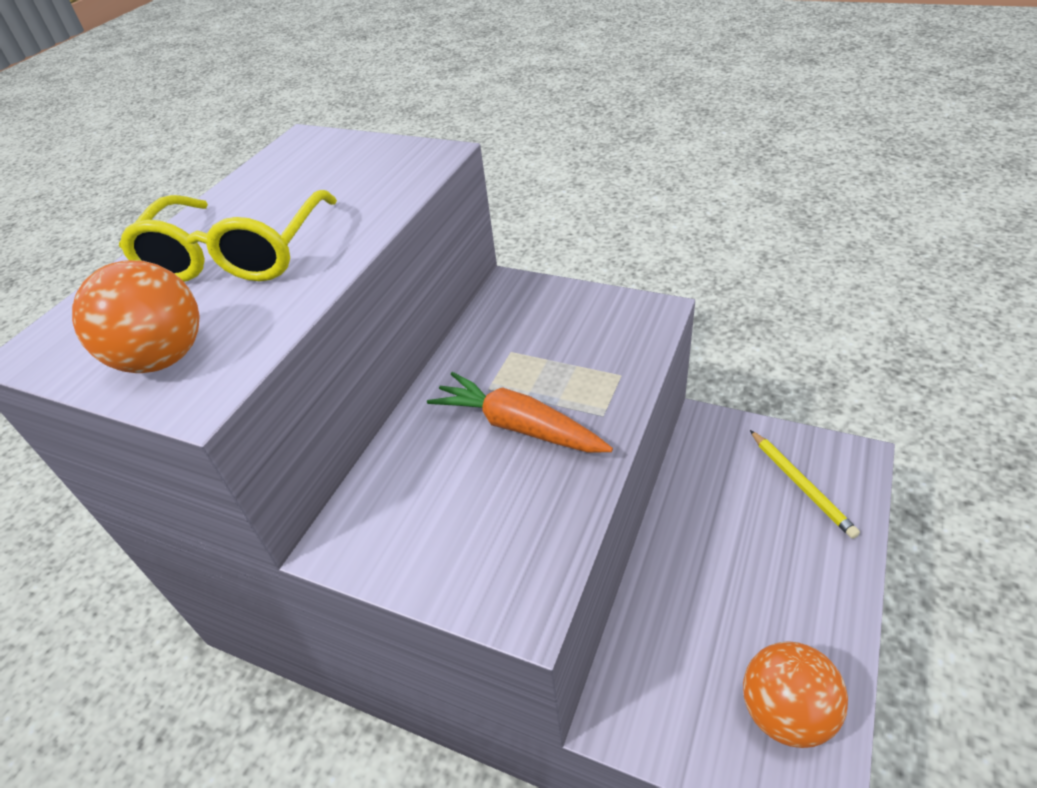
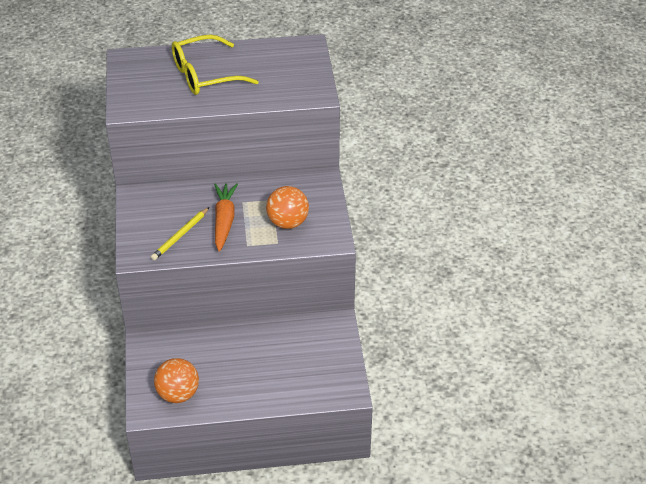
camera: 55 degrees right, 0 degrees up
orange ball [72,260,200,373] -> orange ball moved to [266,186,309,229]
yellow pencil [750,430,860,539] -> yellow pencil moved to [151,207,209,260]

